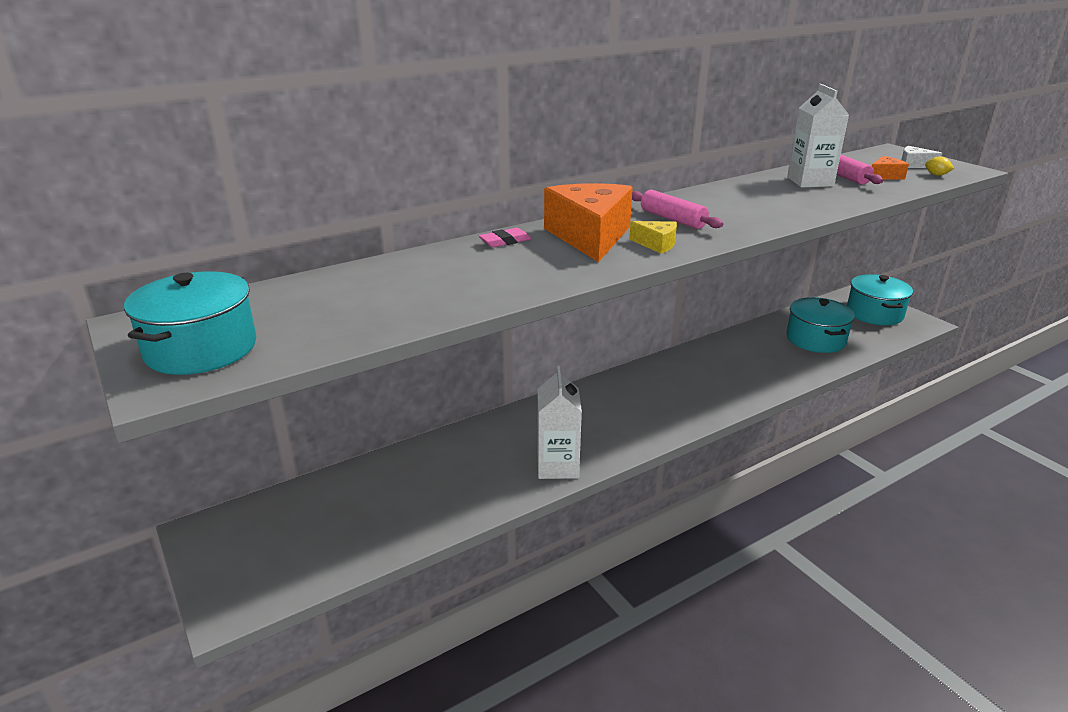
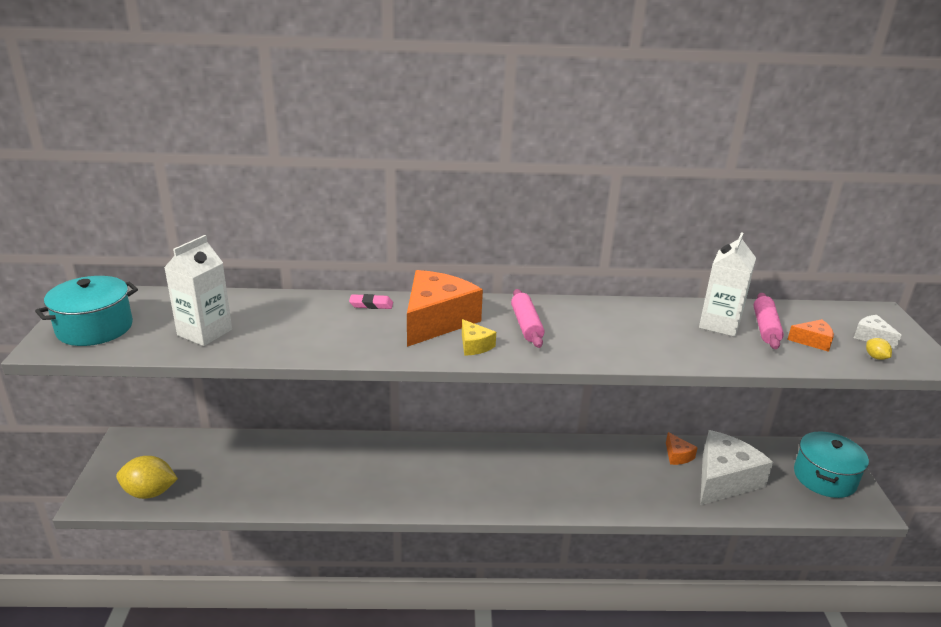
camera: 30 degrees right, 0 degrees up
white carton [537,366,582,479] -> white carton moved to [164,235,232,346]
turquoise pot [786,297,855,353] -> white cheese [700,430,773,505]
none -> yellow lemon [116,456,178,499]
none -> orange cheese [666,432,698,465]

